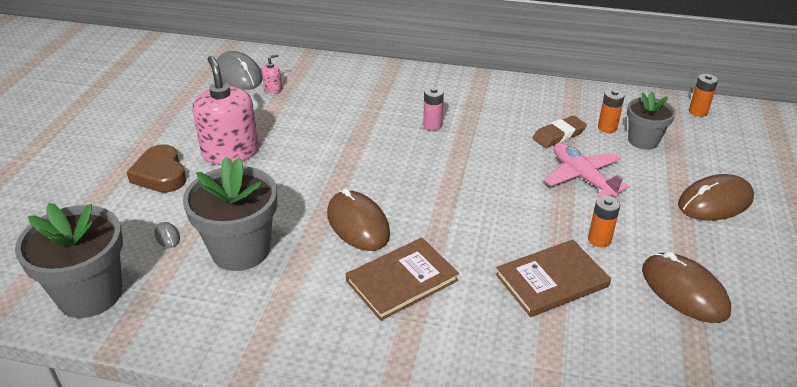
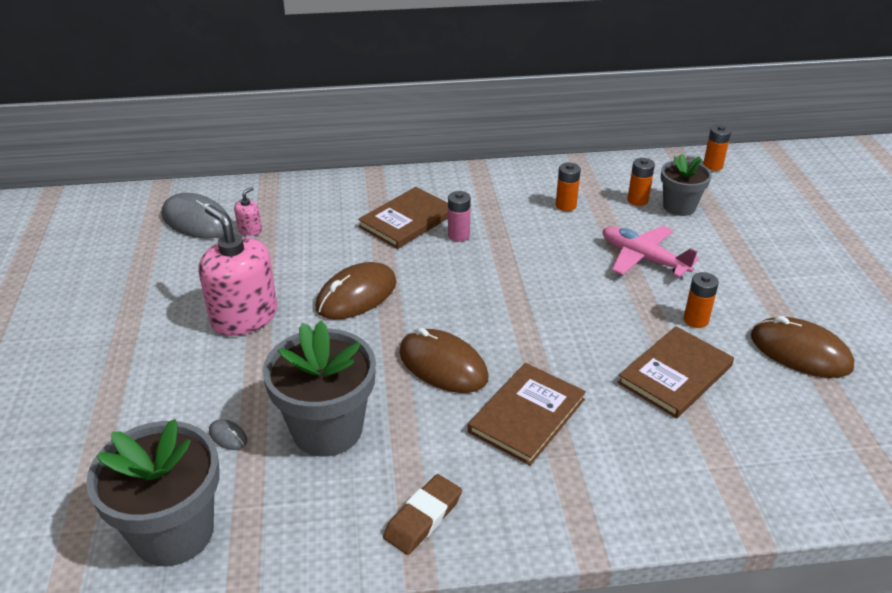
camera: 20 degrees left, 0 degrees up
brown heart [127,144,186,193] -> none
brown eraser [532,116,587,148] -> brown eraser moved to [383,474,462,555]
brown mouse [678,174,754,220] -> brown mouse moved to [316,262,396,320]
none -> brown book [358,187,448,249]
none -> orange battery [556,163,581,211]

